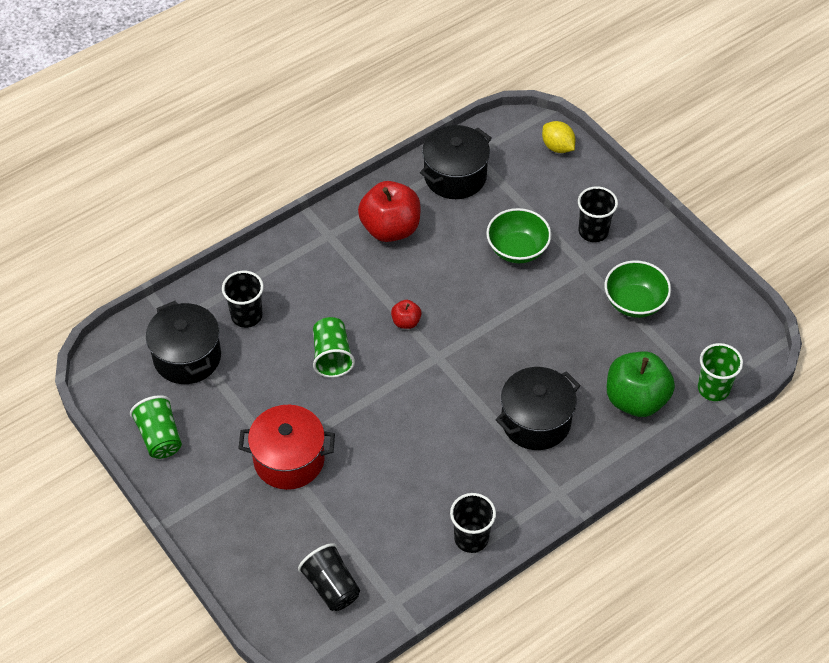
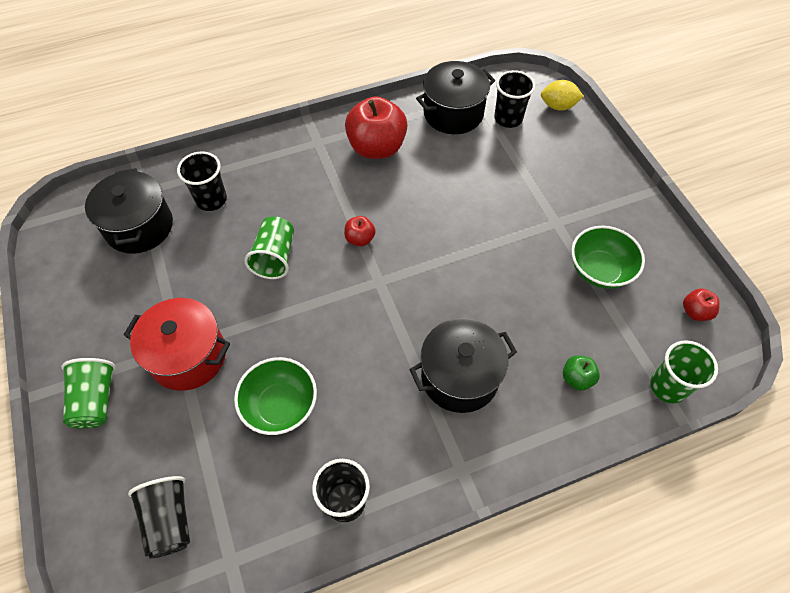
camera: 15 degrees right, 5 degrees up
green cup [130,395,182,459] -> green cup moved to [62,358,116,429]
green bowl [486,208,552,263] -> green bowl moved to [234,357,317,435]
yellow lemon [542,121,575,153] -> yellow lemon turned 60 degrees counterclockwise [541,80,584,111]
black cup [578,186,618,242] -> black cup moved to [494,70,535,128]
green apple [607,352,675,417] -> green apple [563,355,600,391], size x0.47
none -> red apple [683,288,720,321]

